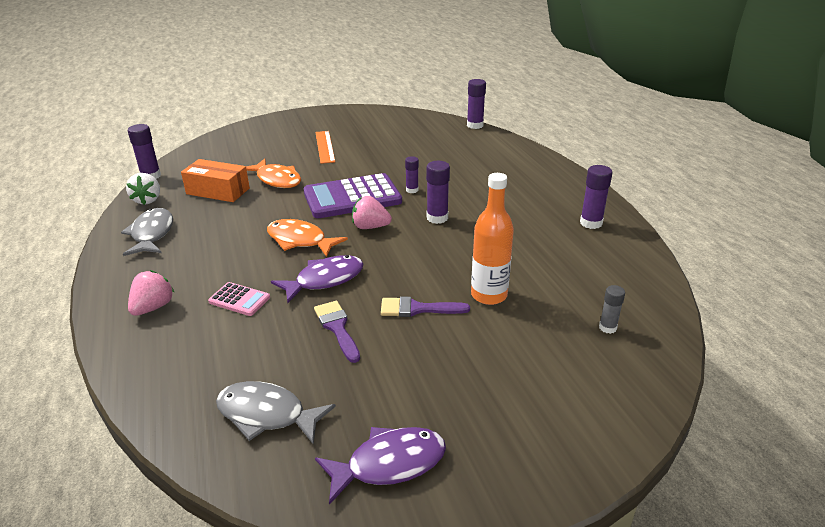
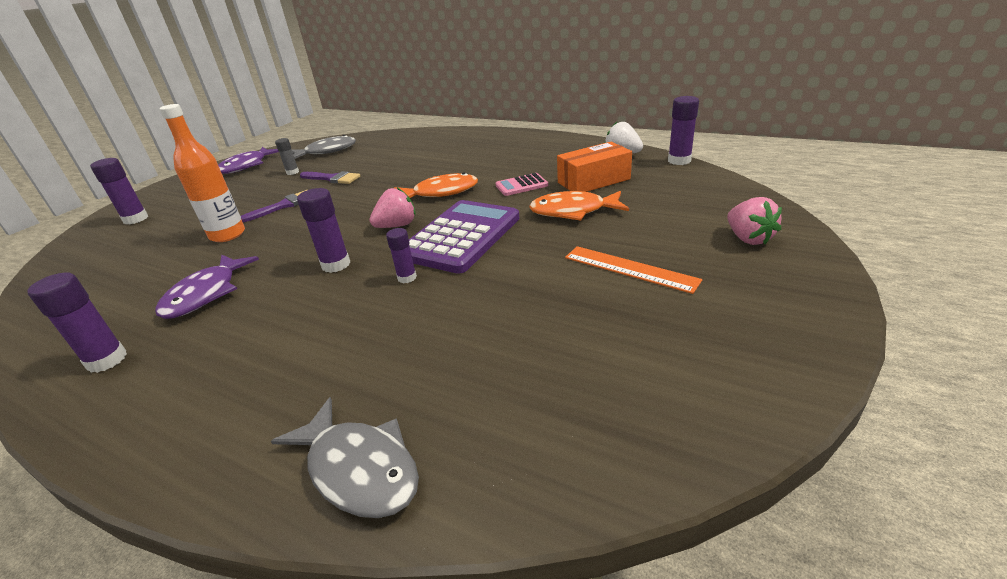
camera: 140 degrees right, 0 degrees up
grey fish [121,208,173,256] -> grey fish moved to [271,397,419,518]
pink strawberry [128,270,175,316] -> pink strawberry moved to [727,197,782,245]
pink calculator [208,282,270,316] -> pink calculator moved to [495,173,548,196]
purple fish [271,255,364,303] -> purple fish moved to [155,255,259,319]
purple glue stick [467,79,486,129] -> purple glue stick moved to [90,158,148,225]
grey glue stick [599,285,625,334] -> grey glue stick moved to [275,138,299,175]

